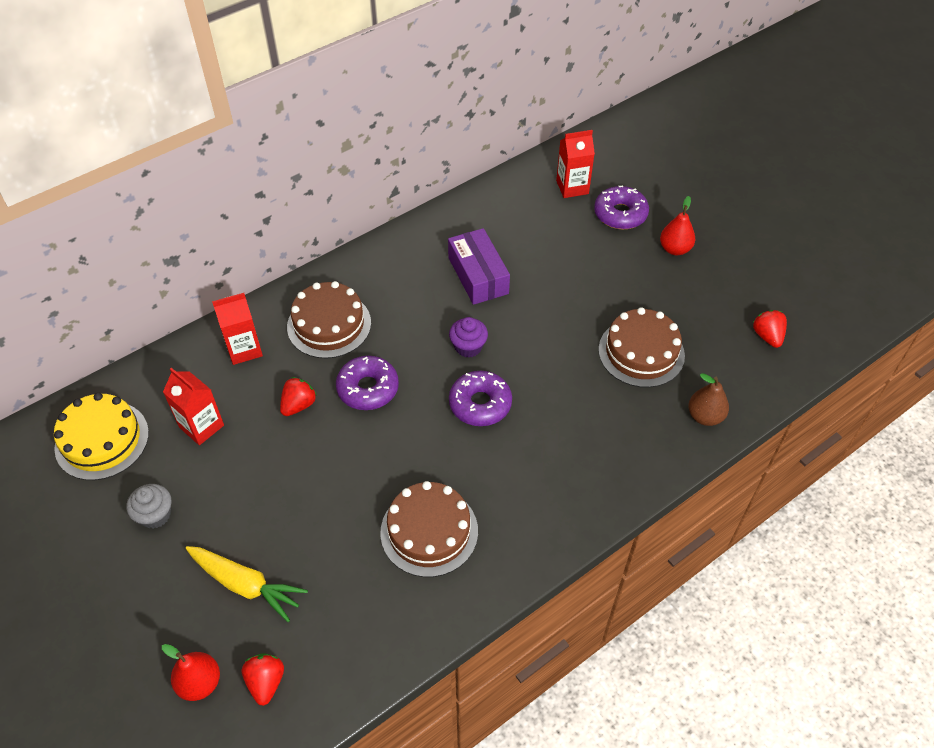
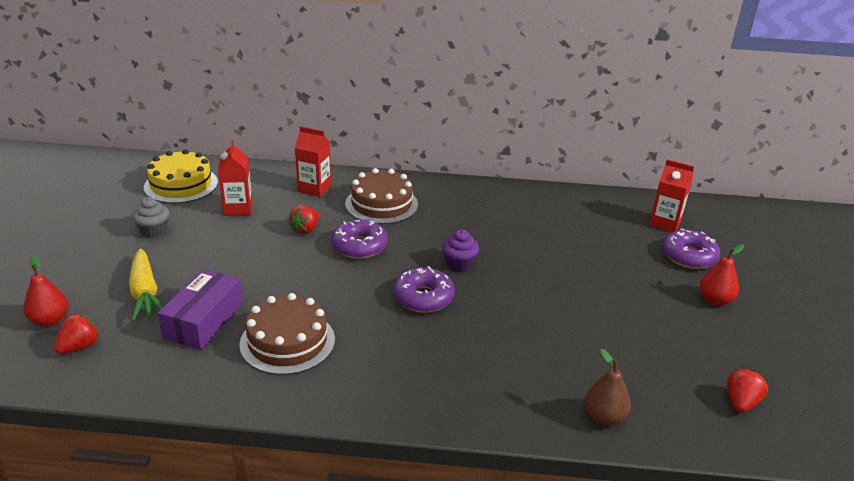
camera: 40 degrees right, 20 degrees down
red strawberry [280,377,317,416] -> red strawberry turned 135 degrees clockwise [289,205,320,235]
purple box [448,228,510,305] -> purple box moved to [158,269,243,350]
brown cake [598,307,685,388] -> none

